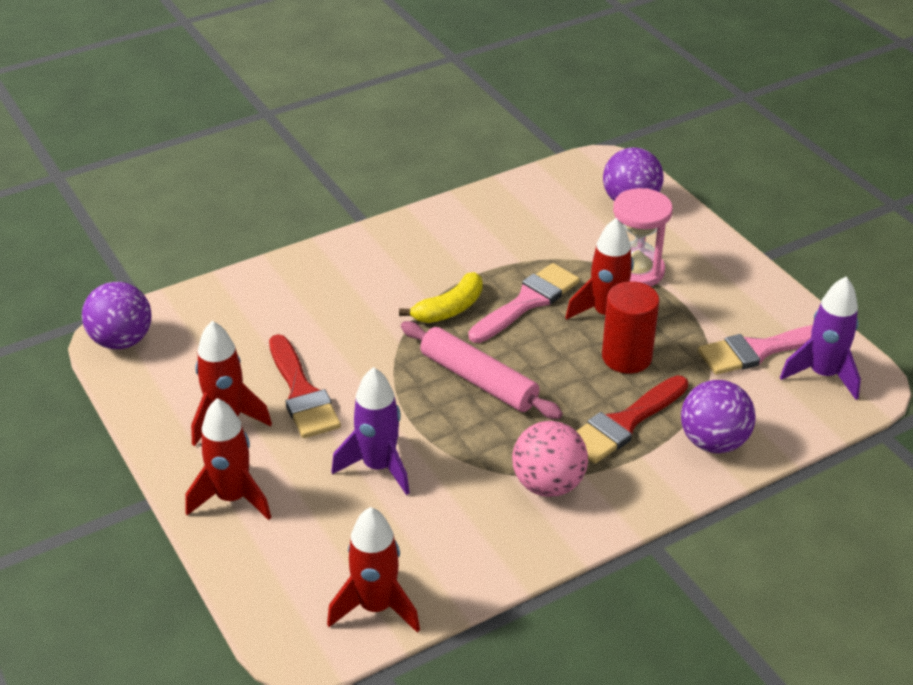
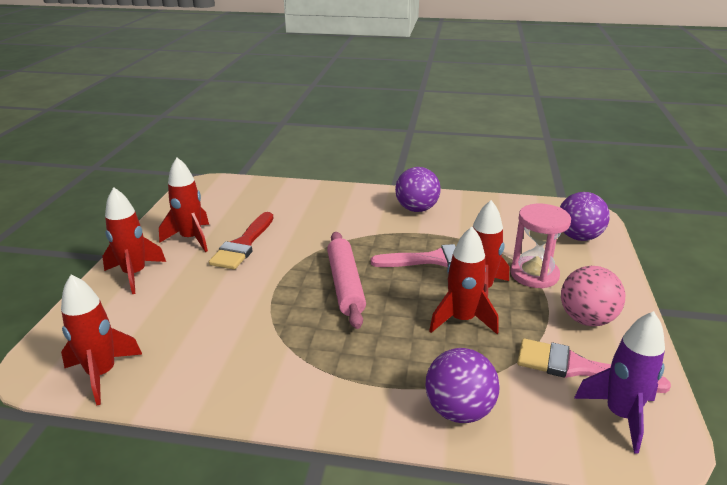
camera: 40 degrees right, 10 degrees down
purple ball [82,282,152,349] -> purple ball moved to [395,167,441,212]
purple rocket [331,367,410,495] -> none
yellow banana [399,272,482,323] -> none
pink ball [512,421,588,497] -> pink ball moved to [561,266,625,326]
red brush [576,375,688,464] -> none
red cylinder [602,281,659,373] -> red rocket [429,227,499,334]

